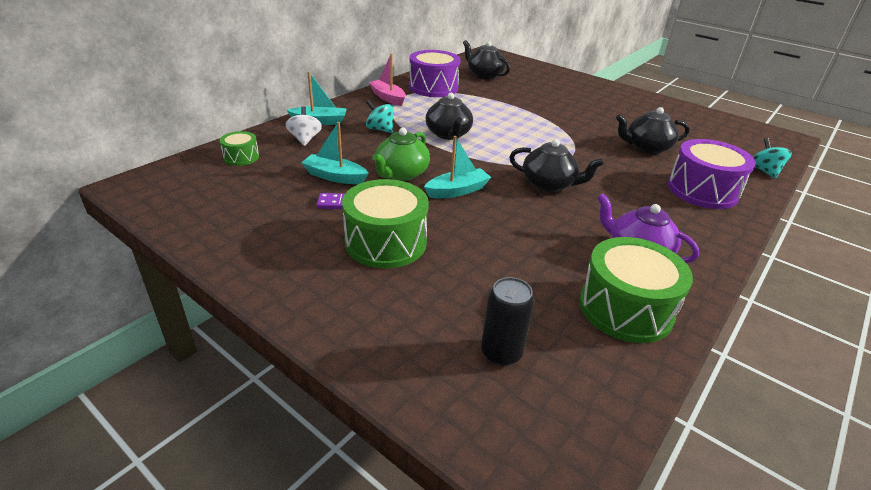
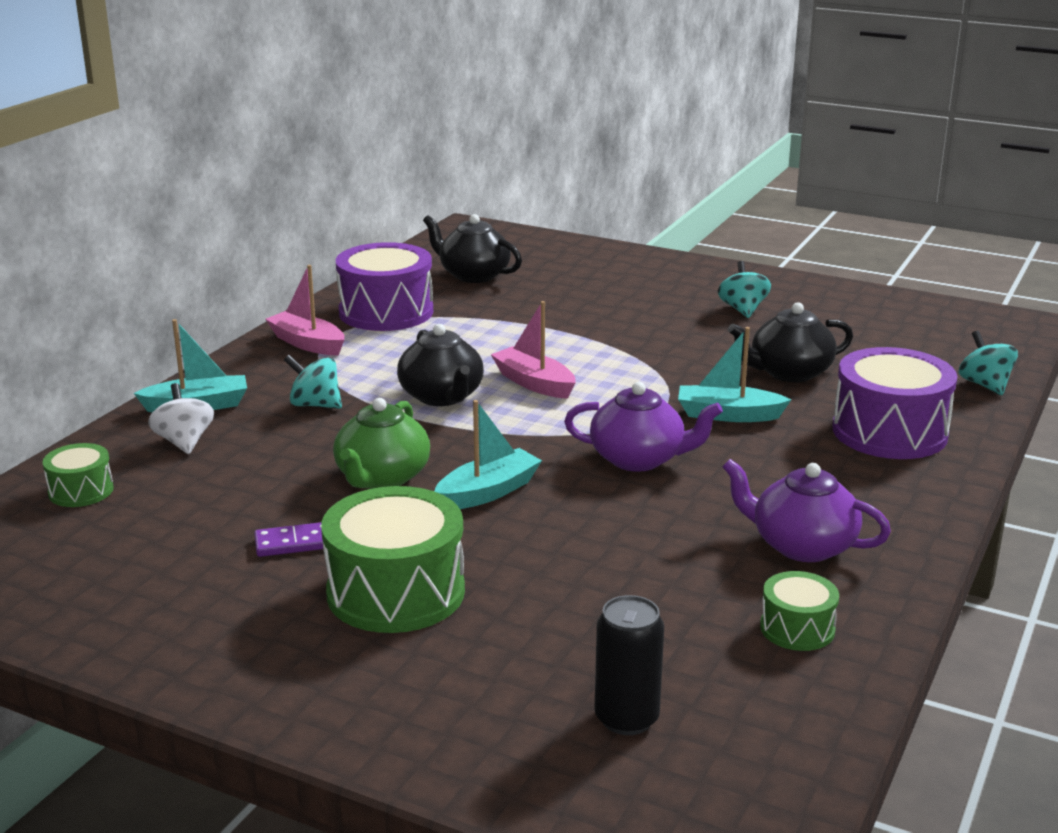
camera: 10 degrees left, 10 degrees down
turquoise boat [301,122,369,184] -> turquoise boat moved to [678,327,791,422]
black teapot [509,139,604,192] -> purple teapot [564,382,723,472]
green drum [579,237,693,343] -> green drum [760,571,839,651], size x0.51
none -> pink boat [491,301,576,399]
none -> turquoise spinning top [718,261,771,318]

